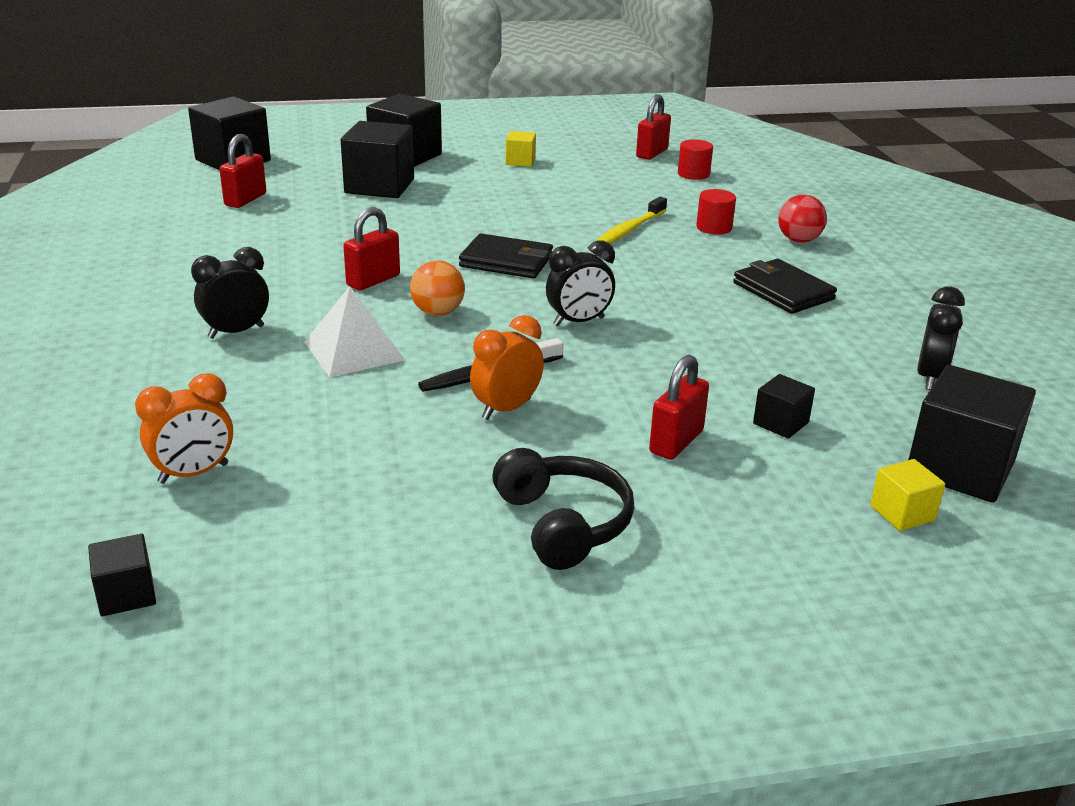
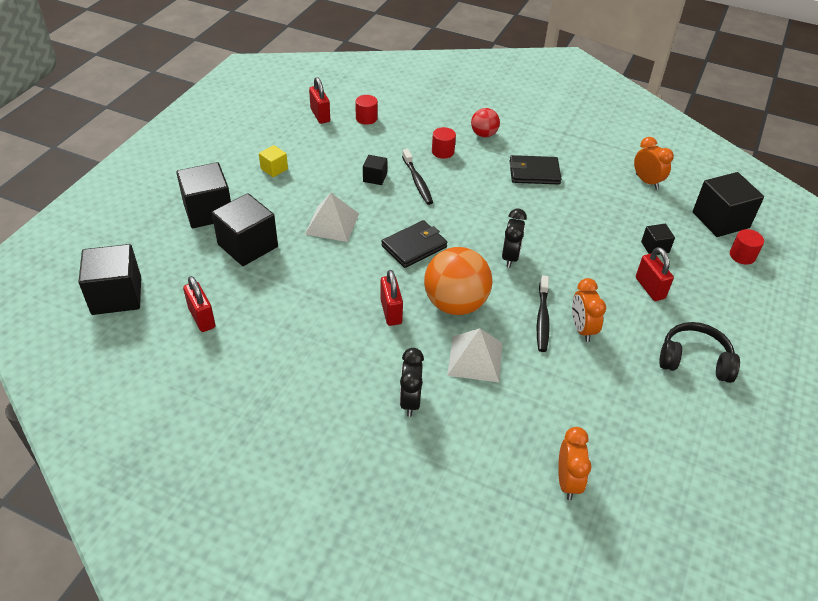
camera: 55 degrees left, 15 degrees up
black cube [88,534,156,616] -> black cube moved to [363,155,387,185]
orange ball [410,260,465,316] -> orange ball [424,247,493,315], size x1.86
yellow toothbrush [596,197,667,244] -> black toothbrush [402,149,433,205]
yellow cube [870,459,945,531] -> red cylinder [730,229,764,265]
black clock [917,286,965,390] -> orange clock [634,137,674,189]
none -> white pyramid [305,193,359,242]

